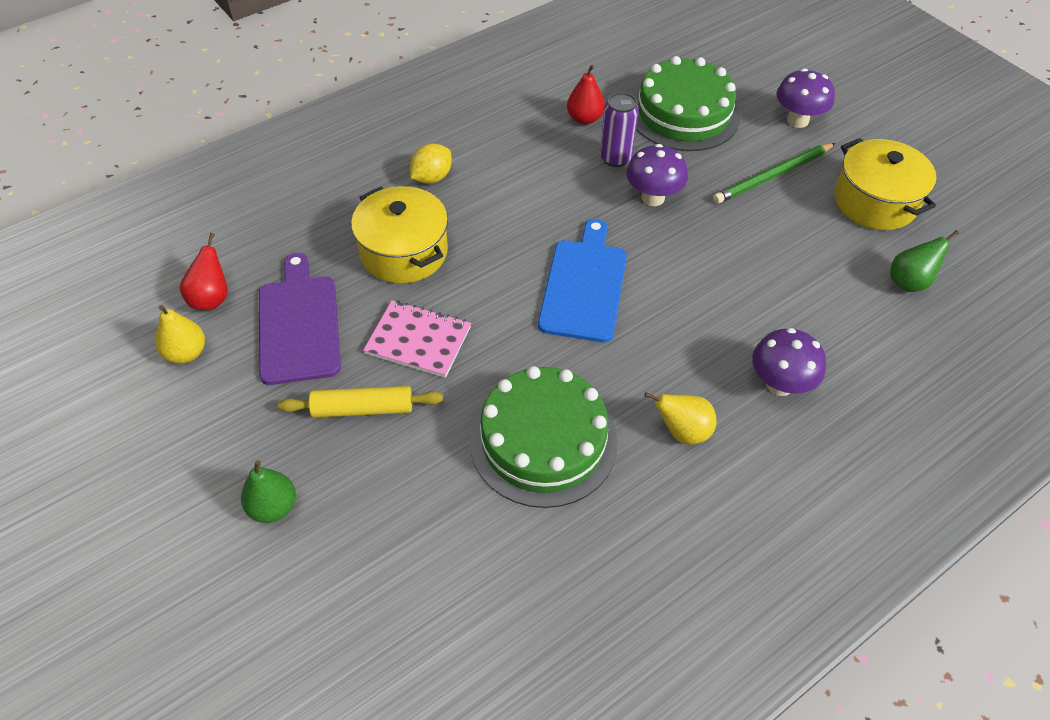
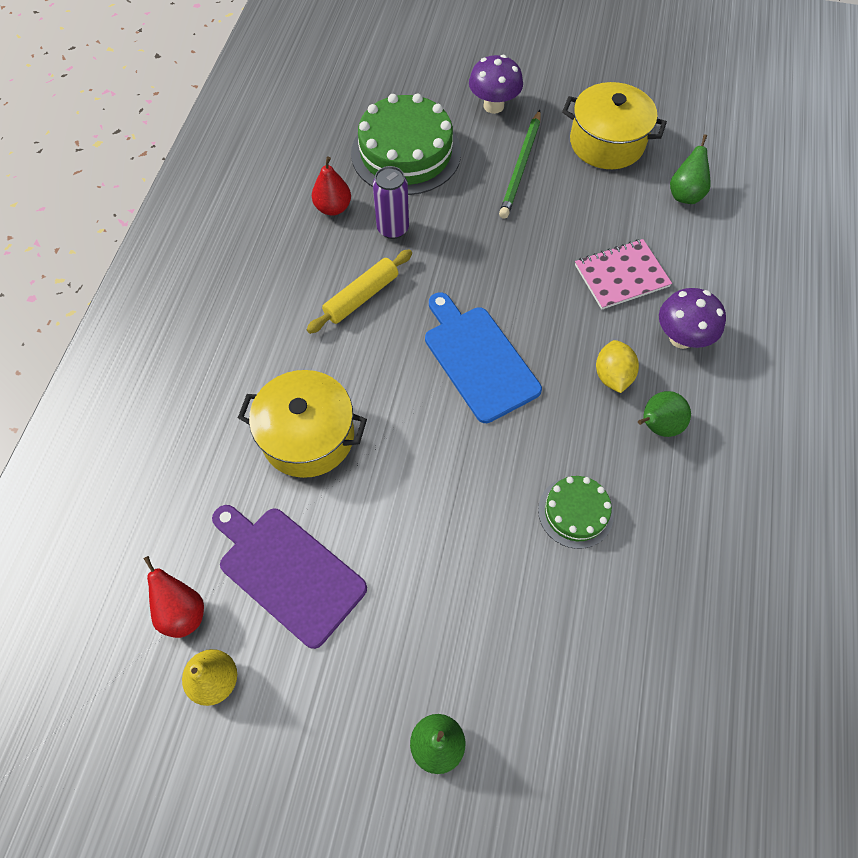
camera: 40 degrees left, 10 degrees up
yellow rolling pin [278,386,443,418] -> yellow rolling pin moved to [306,249,412,334]
pink notebook [363,300,471,378] -> pink notebook moved to [575,239,672,310]
yellow lemon [410,143,452,184] -> yellow lemon moved to [596,340,639,393]
green cake [470,366,618,508] -> green cake [538,476,614,549], size x0.53
purple mushroom [626,144,688,206] -> none
yellow pear [644,392,717,445] -> green pear [638,391,691,437]

